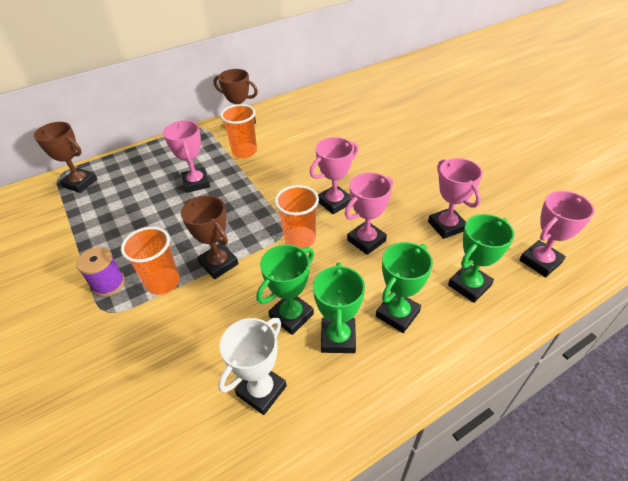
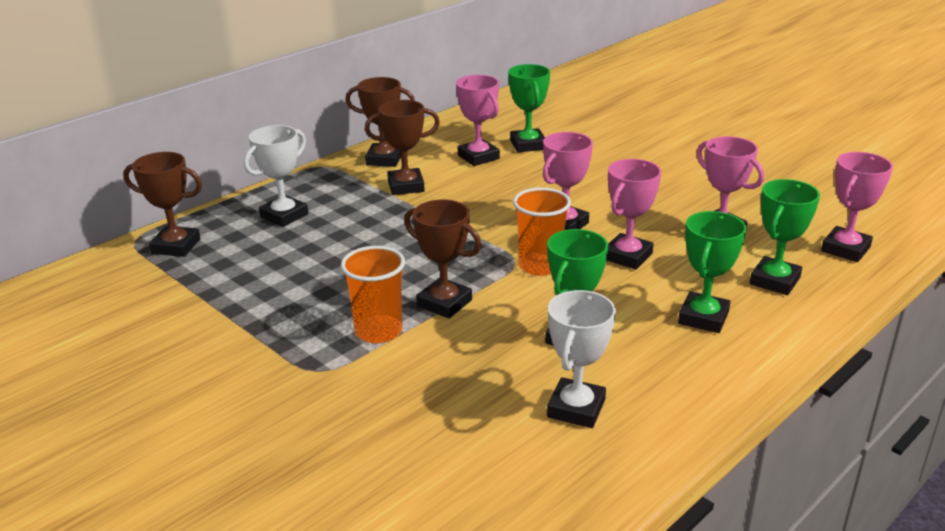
camera: 15 degrees left, 15 degrees down
purple spool [76,247,125,297] -> none
pink trophy [163,120,210,193] -> pink trophy moved to [456,75,500,166]
orange cup [220,104,257,158] -> brown trophy [365,100,440,195]
green trophy [313,262,365,353] -> green trophy moved to [508,64,550,152]
none -> white trophy [244,125,308,227]

